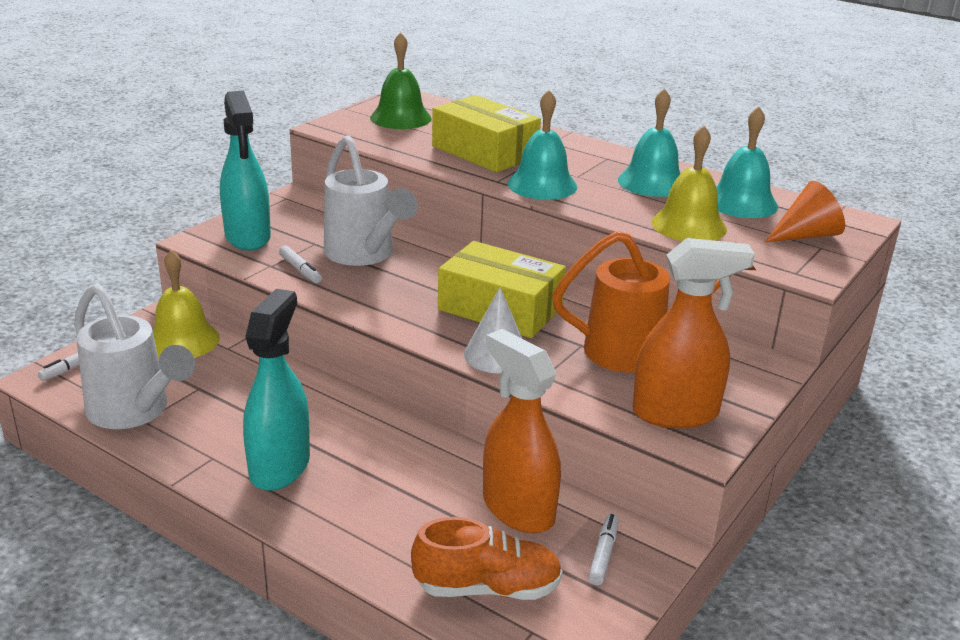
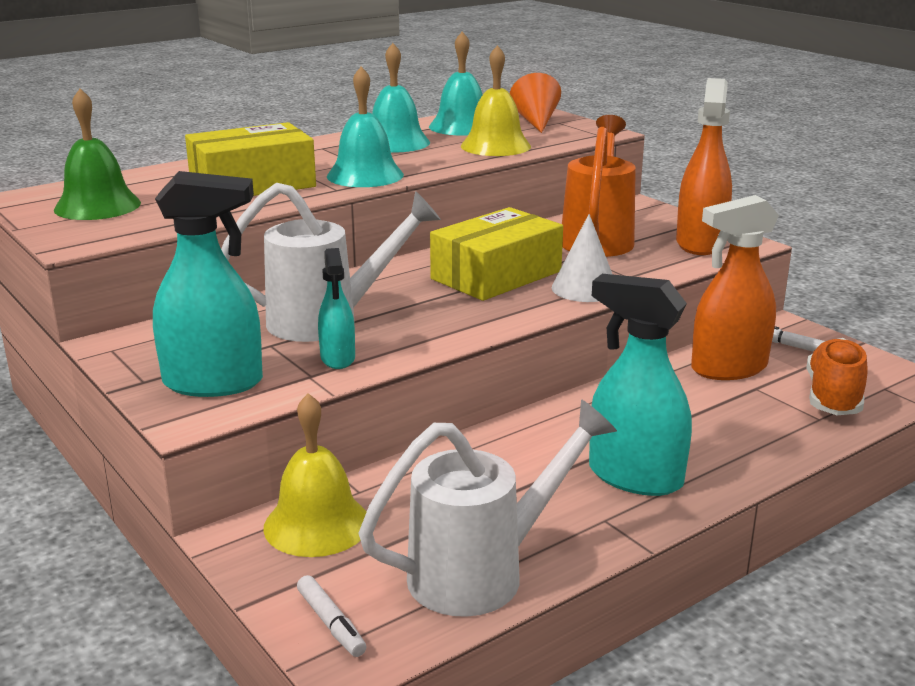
camera: 70 degrees left, 5 degrees down
white marker [279,245,322,283] -> turquoise spray bottle [318,248,355,369]

